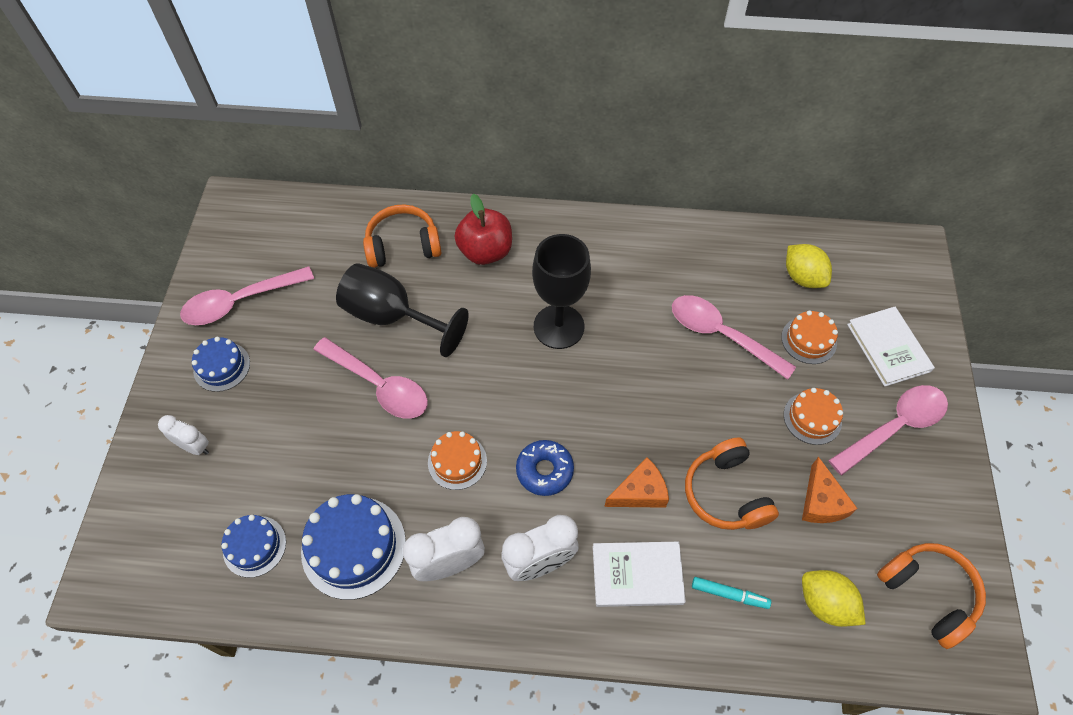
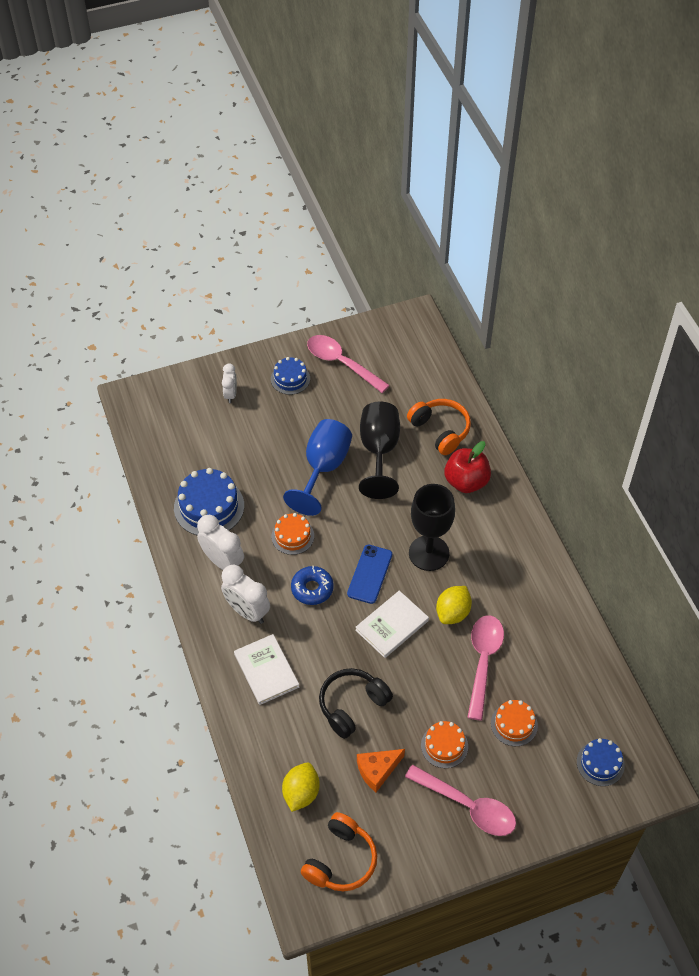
camera: 65 degrees right, 5 degrees down
blue cake [221,515,286,578] -> blue cake moved to [577,738,625,786]
pink spoon [313,337,428,419] -> blue goblet [283,419,352,516]
orange cheese [604,457,669,508] -> none
orange headphones [685,437,779,530] -> black headphones [319,668,393,739]
turquoise marker [692,577,771,609] -> none
yellow lemon [786,244,832,288] -> yellow lemon moved to [436,586,472,624]
white book [847,307,935,387] -> white book moved to [355,591,429,658]
none -> blue phone [347,545,392,604]

